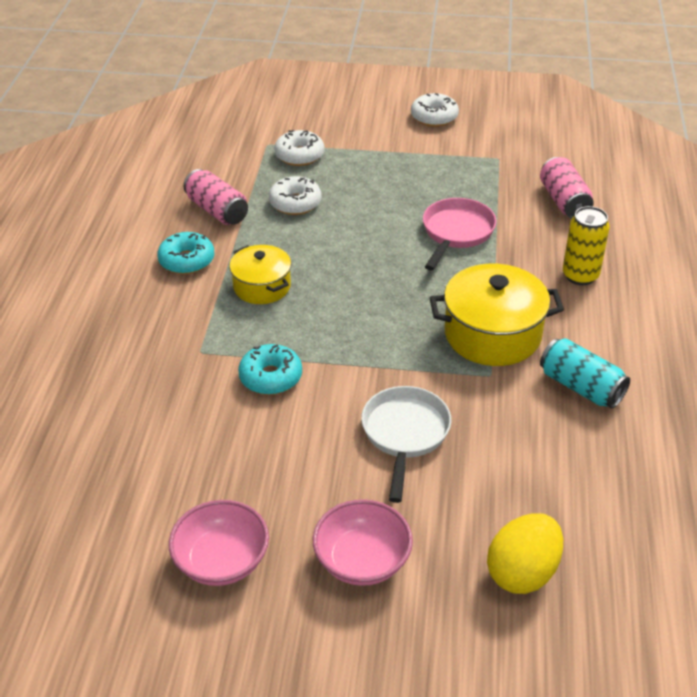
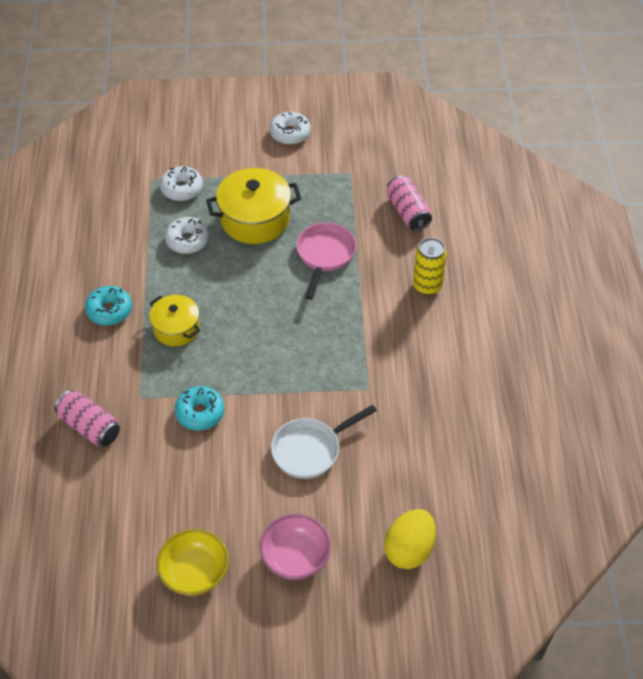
camera: 10 degrees left, 10 degrees up
pink bowl [169,500,269,586] -> yellow bowl [156,529,229,596]
pink can [184,169,248,225] -> pink can moved to [55,390,120,446]
white pan [361,386,451,503] -> white pan turned 120 degrees counterclockwise [271,405,377,479]
yellow pot [430,264,564,366] -> yellow pot moved to [206,168,301,244]
turquoise can [540,338,630,409] -> none

